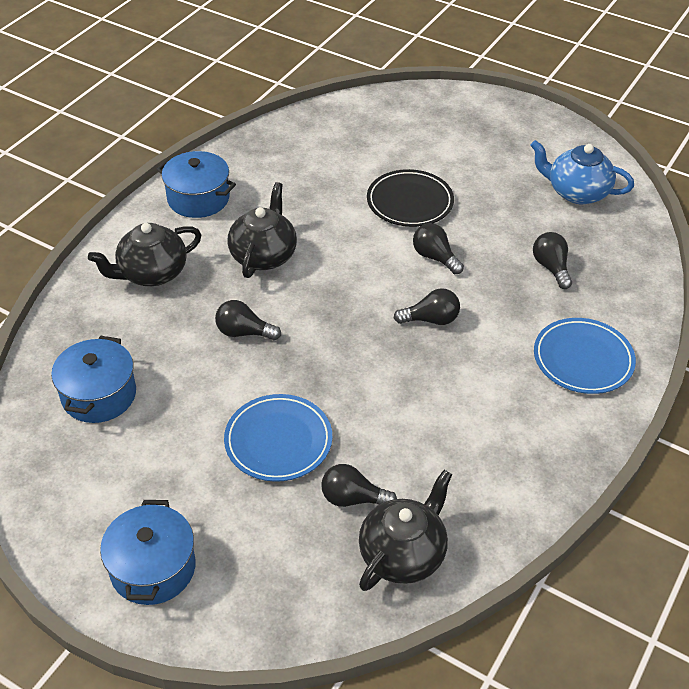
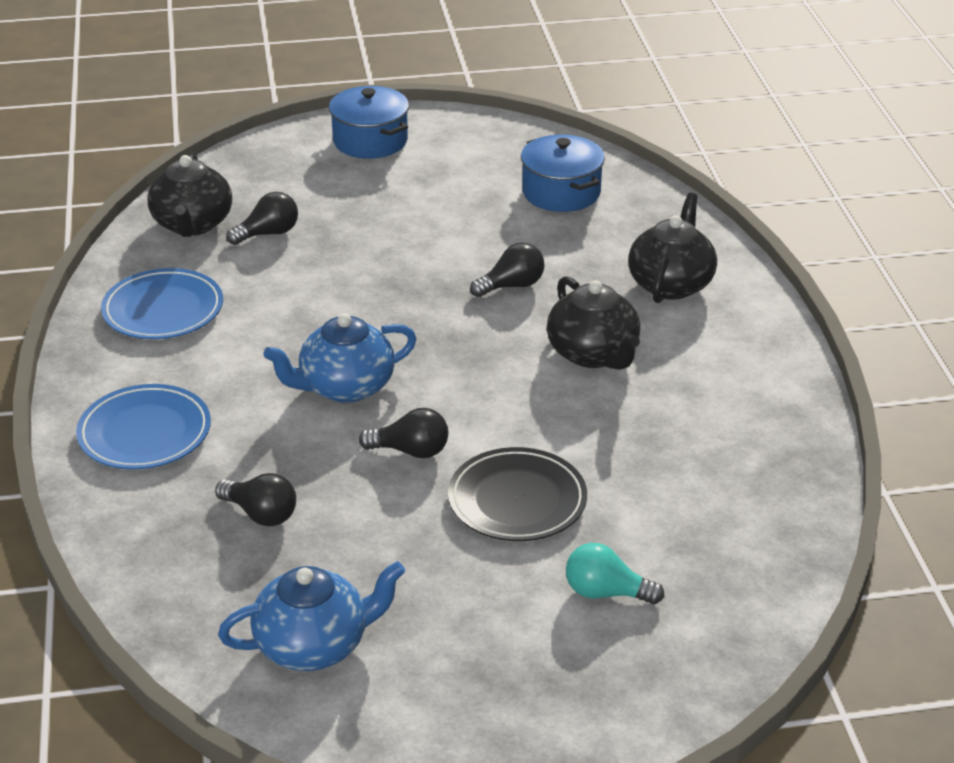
camera: 140 degrees right, 10 degrees down
blue pot [156,151,236,218] -> none
blue plate [224,394,332,482] -> blue plate moved to [101,268,223,339]
black light bulb [394,288,460,325] -> blue teapot [263,313,417,403]
none -> turquoise light bulb [566,543,664,604]

